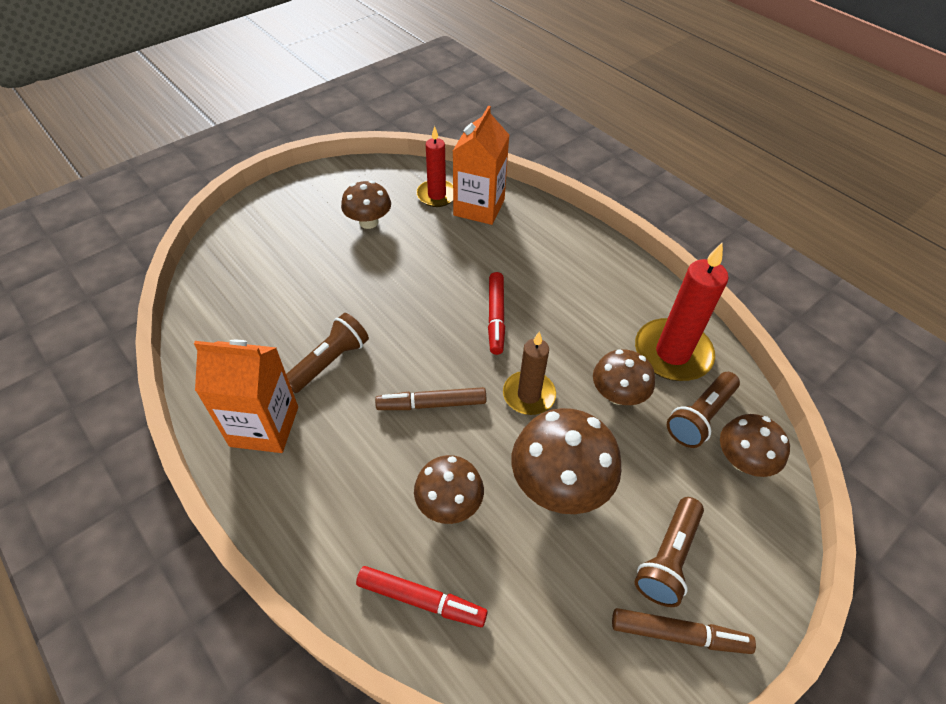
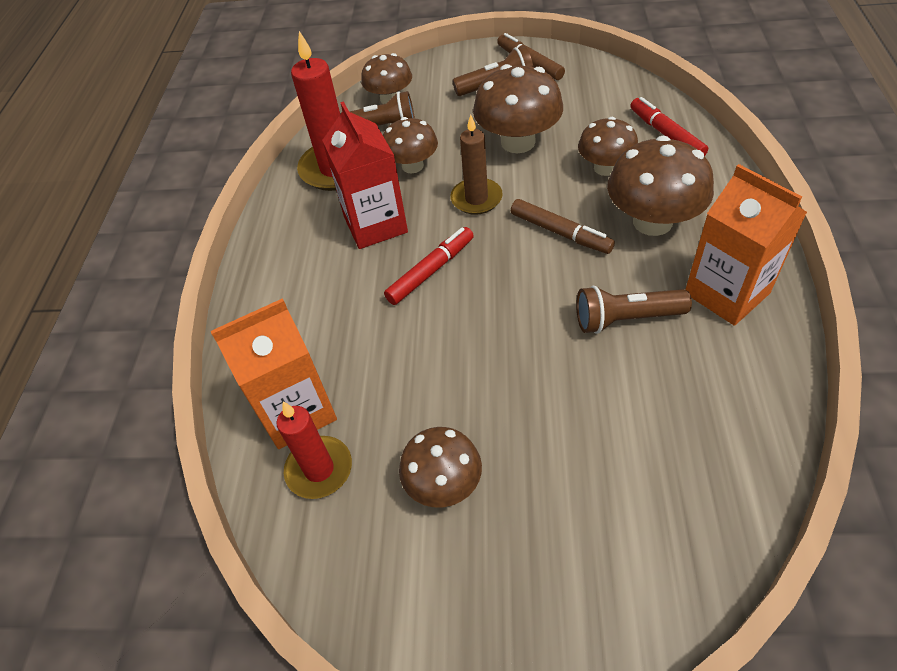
camera: 130 degrees left, 0 degrees up
none -> red carton [322,101,408,249]
none -> brown mushroom [607,136,714,236]

